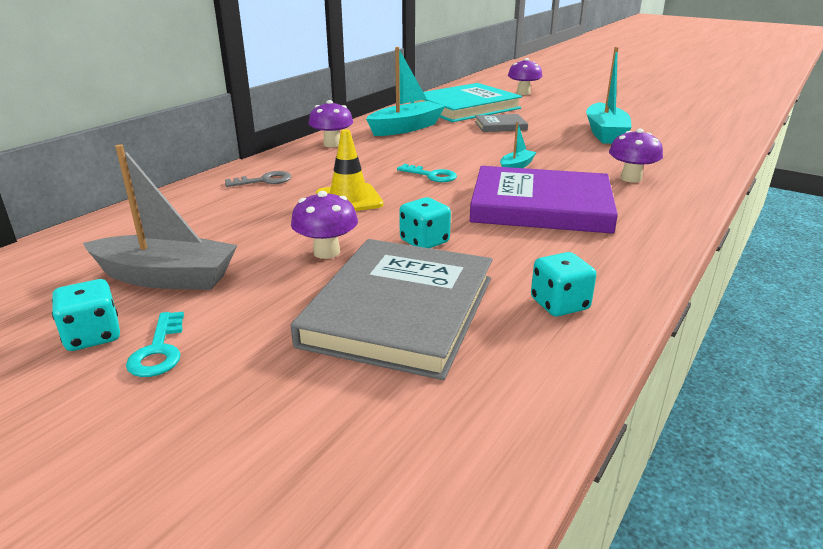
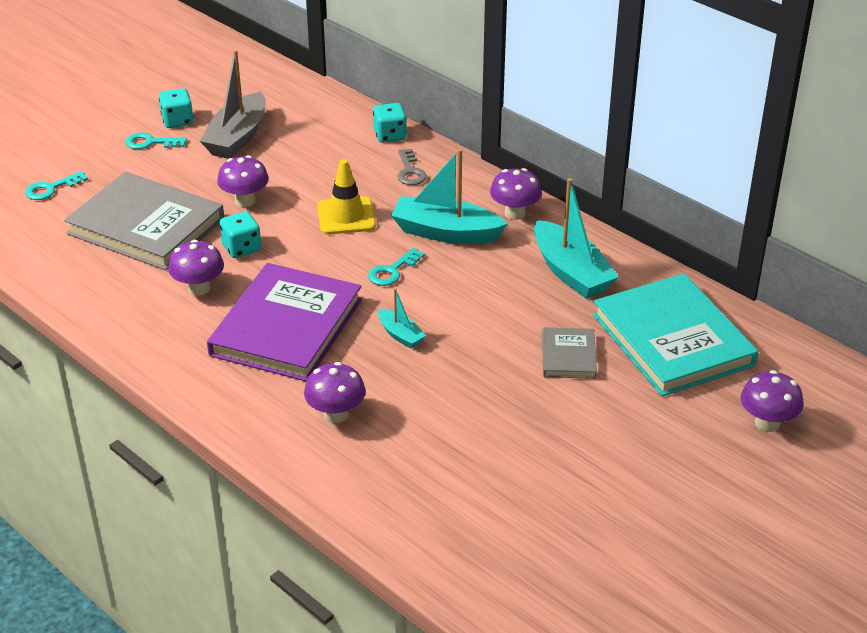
camera: 100 degrees right, 10 degrees up
turquoise dice [531,252,597,317] -> turquoise dice moved to [373,103,407,143]
turquoise boat [586,47,632,144] -> turquoise boat moved to [391,149,507,244]
none -> turquoise key [25,171,88,200]
none -> purple mushroom [168,240,224,296]

